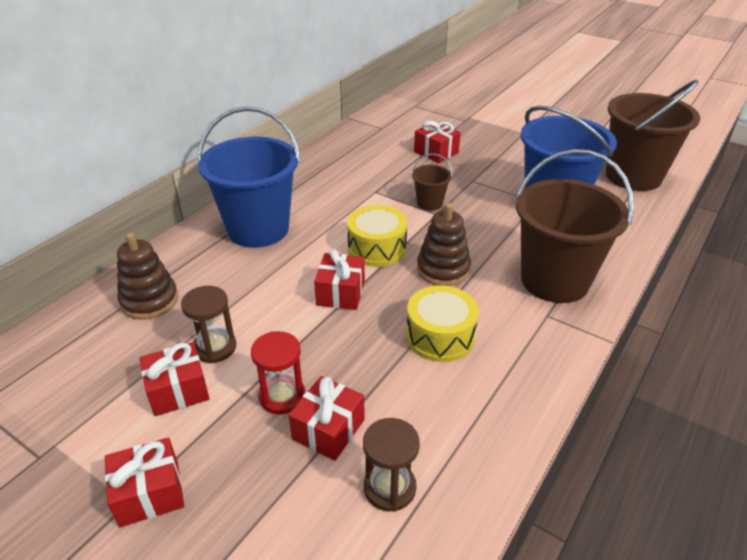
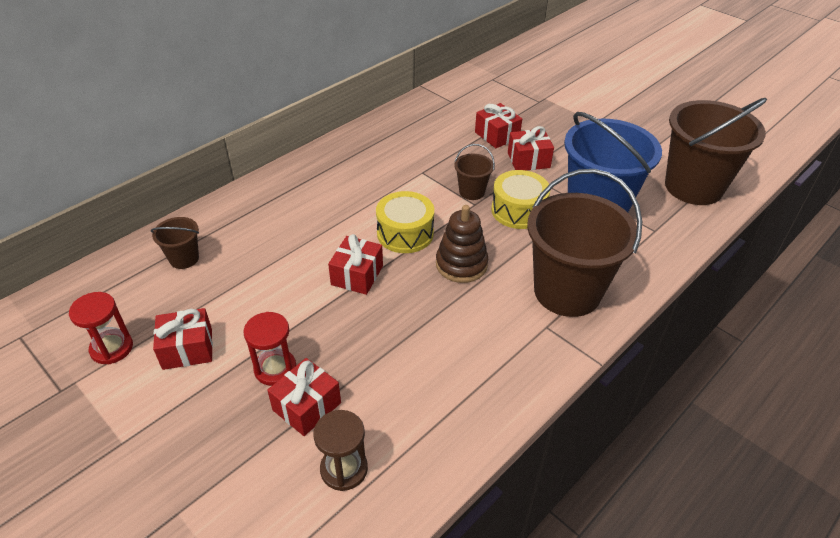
camera: 10 degrees right, 5 degrees up
red gift [105,438,184,527] -> red gift moved to [508,126,554,170]
brown stacking toy [117,233,178,320] -> brown bucket [151,217,199,269]
brown hourglass [181,286,236,363] -> none
blue bucket [197,106,300,248] -> none
yellow drum [406,285,479,362] -> yellow drum moved to [491,170,550,229]
none -> red hourglass [69,292,133,364]

